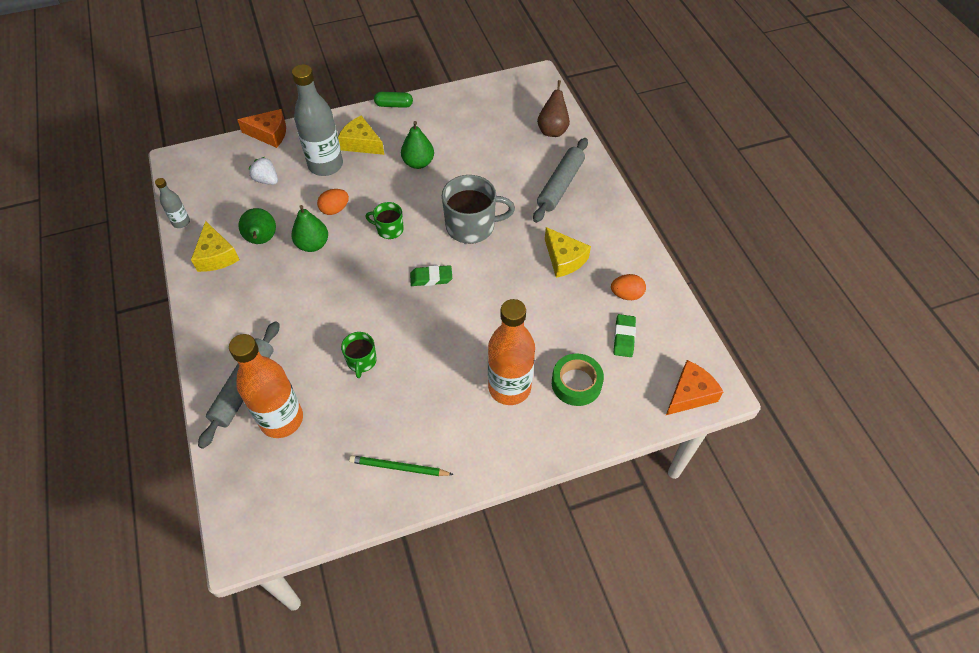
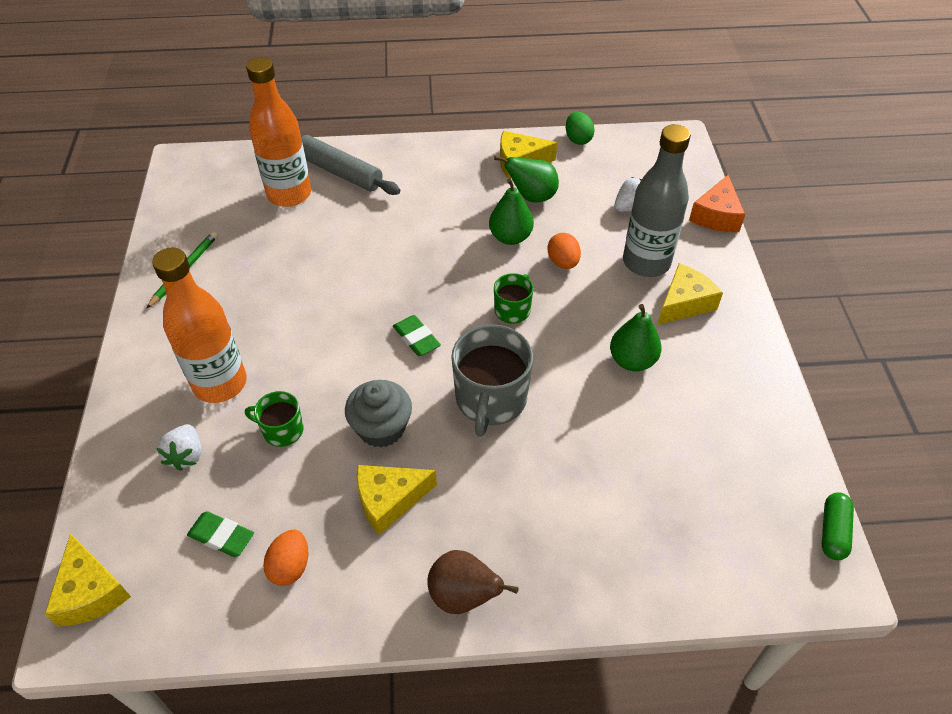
camera: 105 degrees right, 5 degrees down
grey bottle [155,178,190,228] -> green egg [566,112,595,145]
green mug [341,332,377,378] -> green mug moved to [245,391,304,447]
green capsule [374,92,413,108] -> green capsule moved to [822,492,854,560]
green eraser [410,265,452,286] -> green eraser turned 45 degrees counterclockwise [393,315,441,356]
grey rolling pin [533,138,588,223] -> none
brown pear [537,80,570,137] -> brown pear moved to [427,550,519,614]
green tape [552,353,604,406] -> white strawberry [157,424,201,471]
orange cheese [666,360,723,415] -> yellow cheese [44,533,131,627]
none -> grey cupcake [345,380,412,448]

